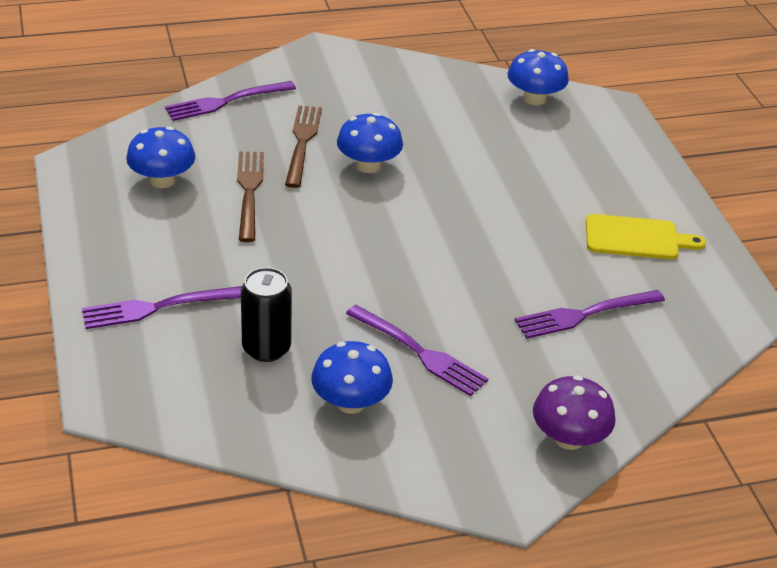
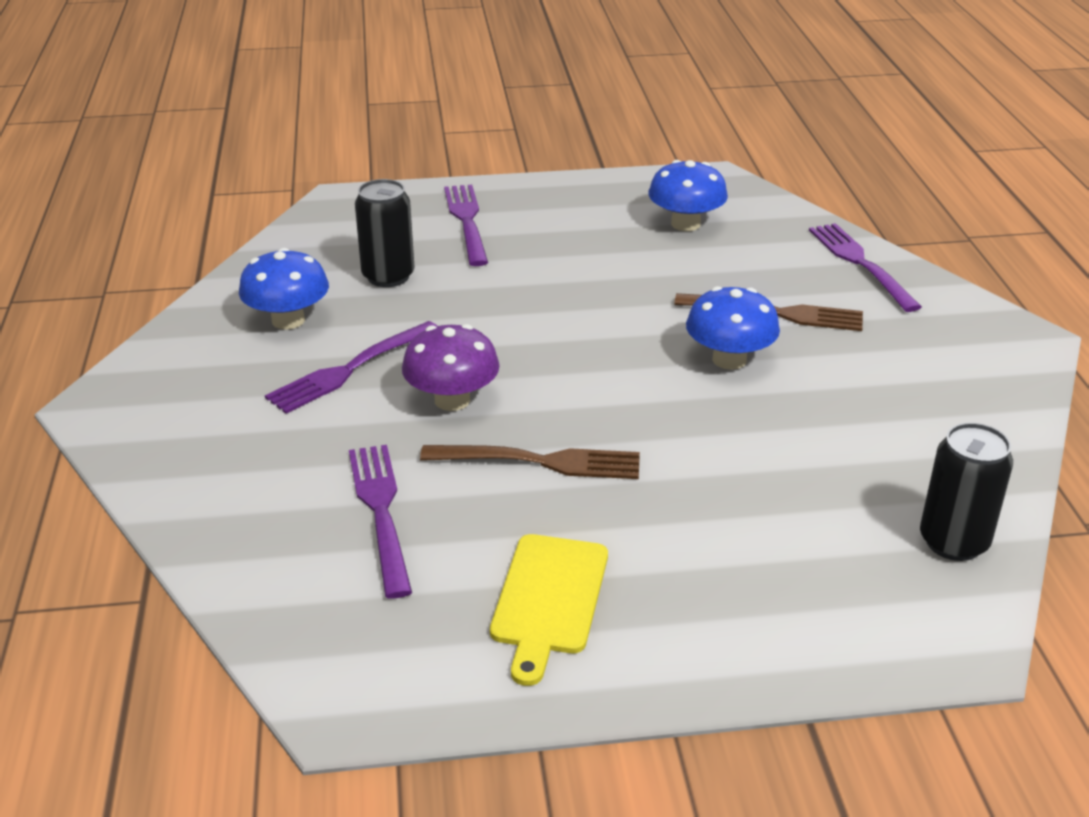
camera: 100 degrees right, 5 degrees down
brown fork [237,152,264,242] -> brown fork moved to [420,445,640,479]
blue mushroom [507,49,569,105] -> black can [920,423,1013,561]
purple mushroom [533,375,616,450] -> purple mushroom moved to [402,324,500,411]

